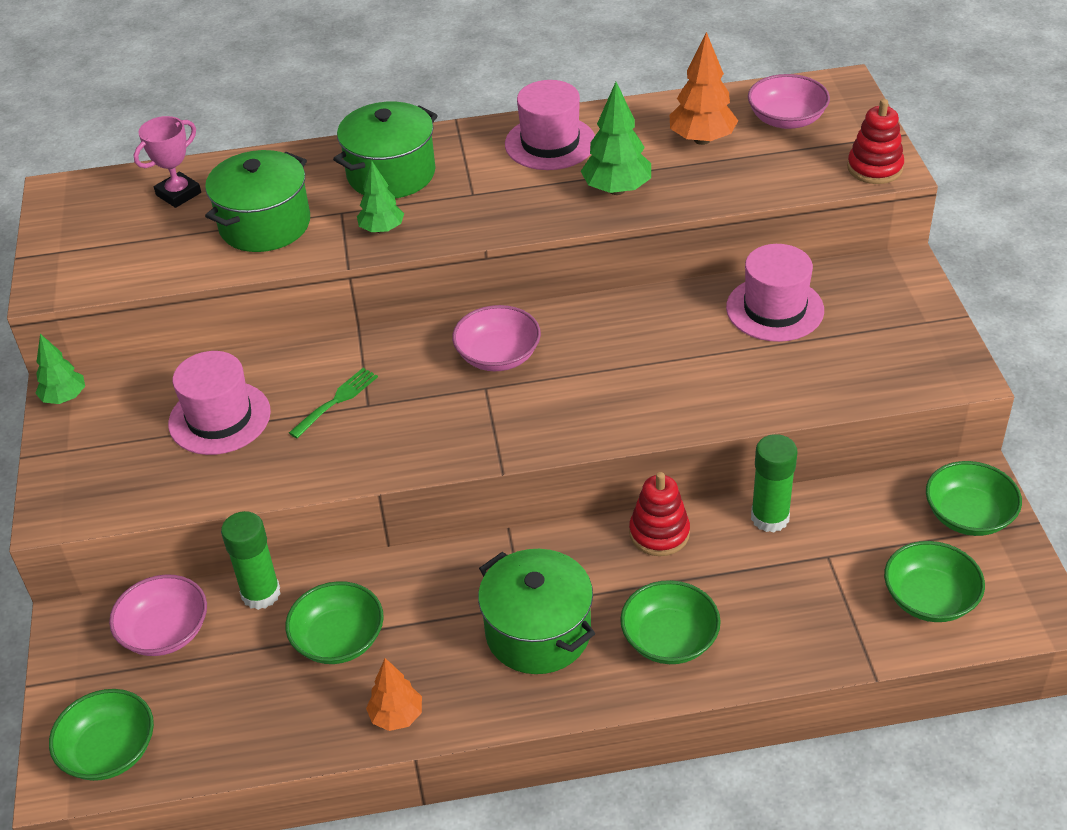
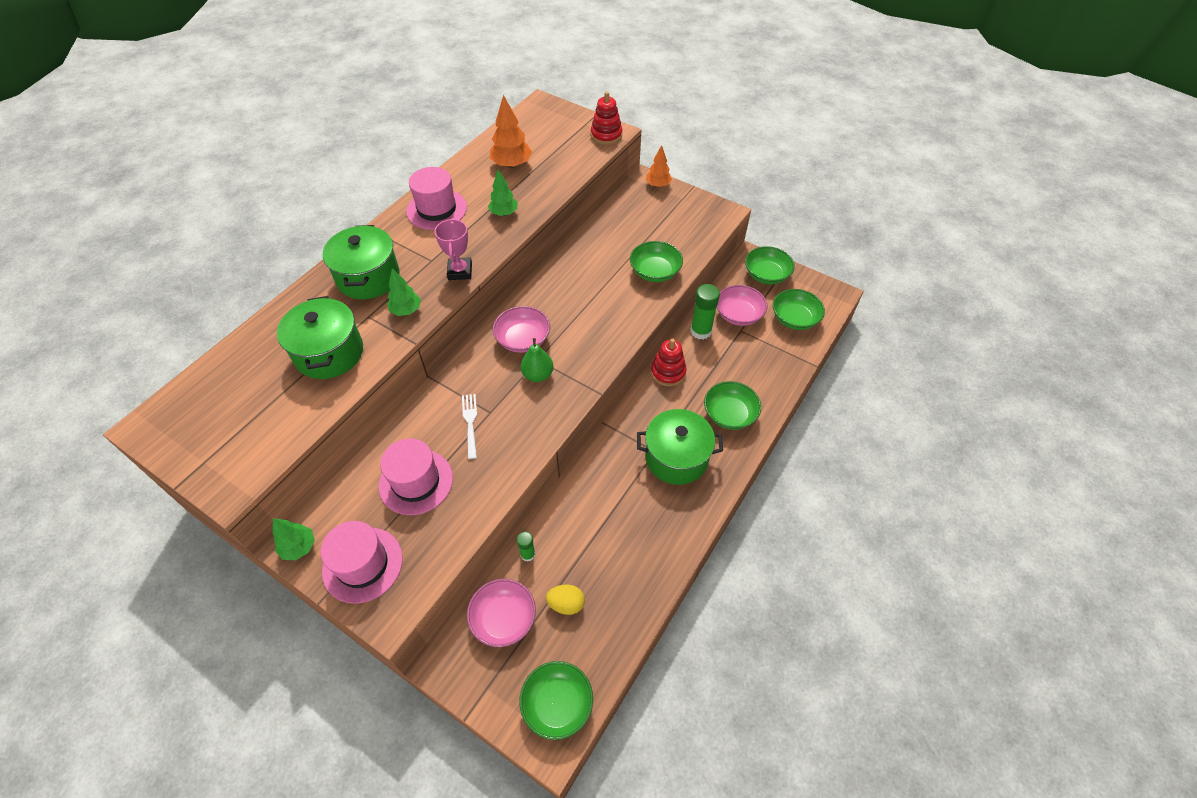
camera: 50 degrees left, 10 degrees up
pink trophy [134,116,201,208] -> pink trophy moved to [434,218,472,280]
green glue stick [221,511,281,610] -> green glue stick [517,532,535,562], size x0.56
green bowl [285,581,384,664] -> green bowl moved to [630,241,683,282]
green fork [289,368,378,438] -> white fork [462,394,477,459]
orange tree [366,658,422,731] -> orange tree moved to [646,145,672,187]
green tree [581,82,651,195] -> green tree [488,170,518,216], size x0.66
pink hat [726,244,824,342] -> pink hat moved to [321,521,403,604]
pink bowl [748,74,830,129] -> pink bowl moved to [717,285,767,326]
none -> green pear [521,338,554,382]
none -> yellow egg [546,584,585,615]

